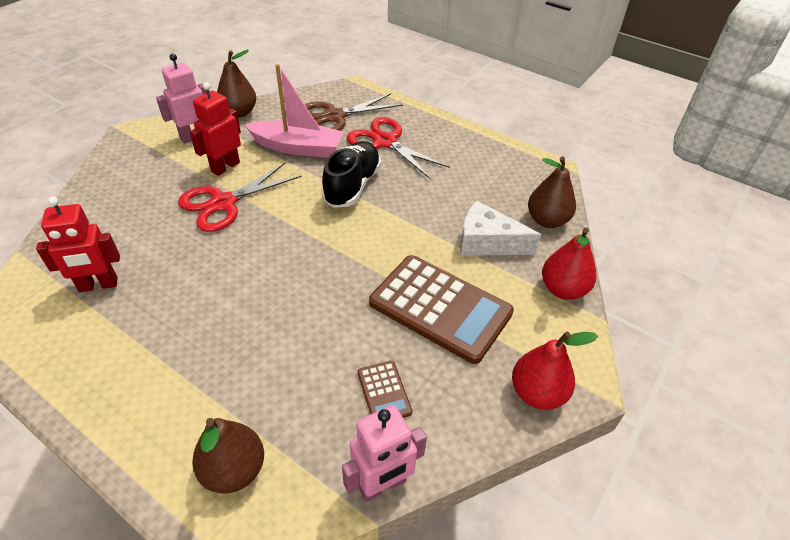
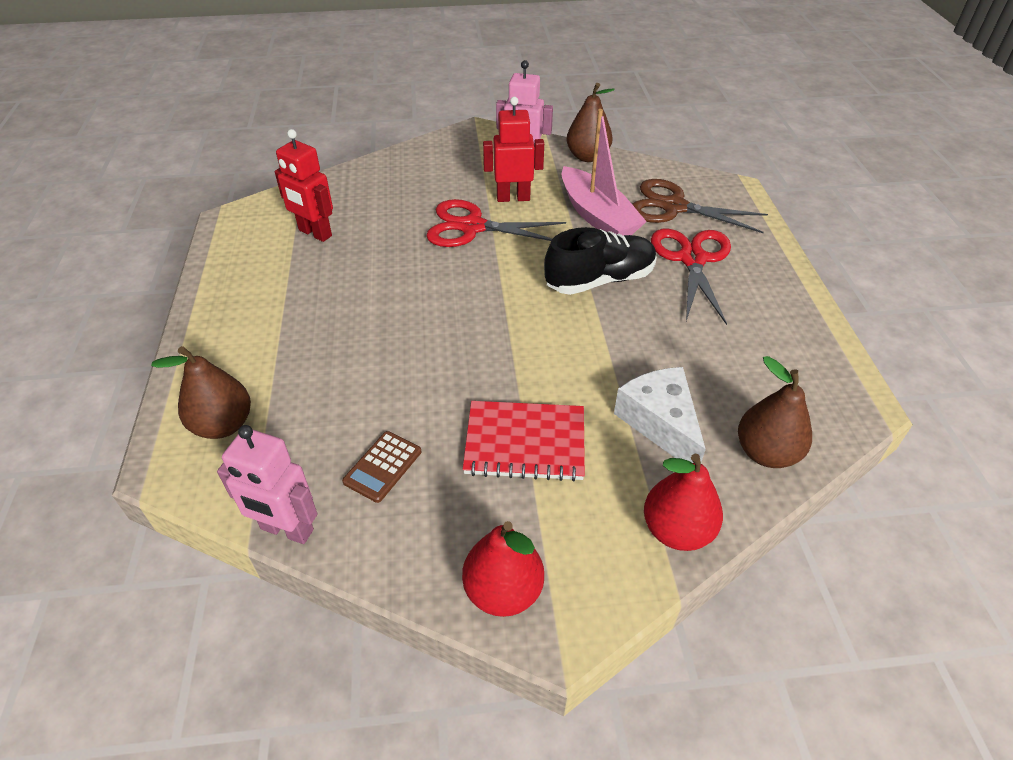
camera: 50 degrees right, 0 degrees up
brown calculator [369,255,514,364] -> red notebook [463,401,585,482]

